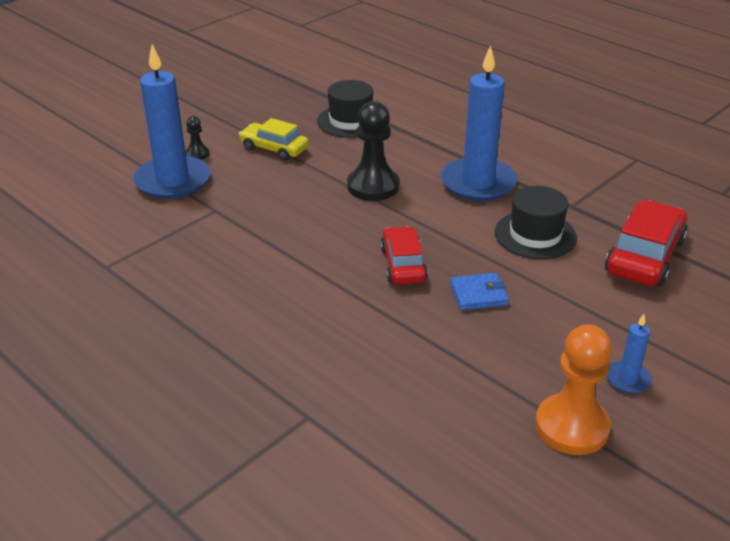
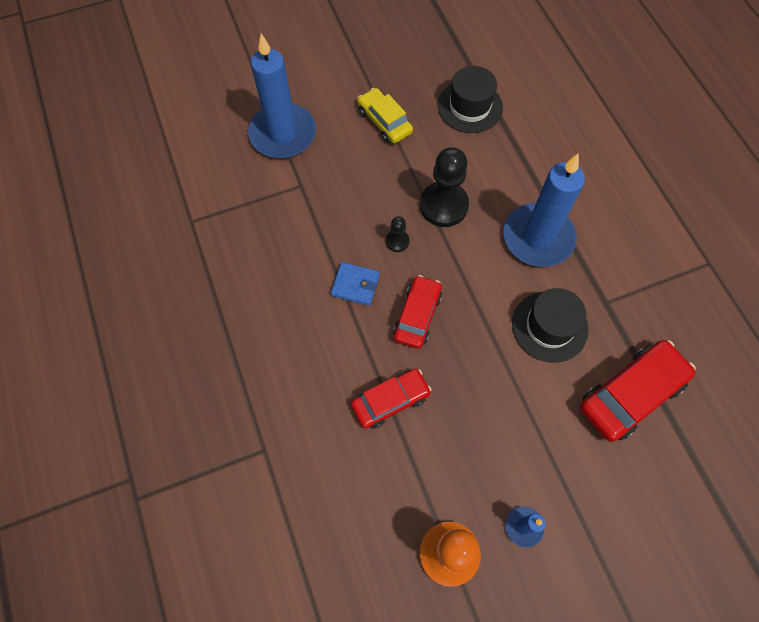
camera: 25 degrees right, 30 degrees up
black pawn [185,116,210,160] -> black pawn moved to [386,216,410,252]
blue wallet [450,273,509,310] -> blue wallet moved to [331,262,380,306]
none -> red car [351,369,431,429]

